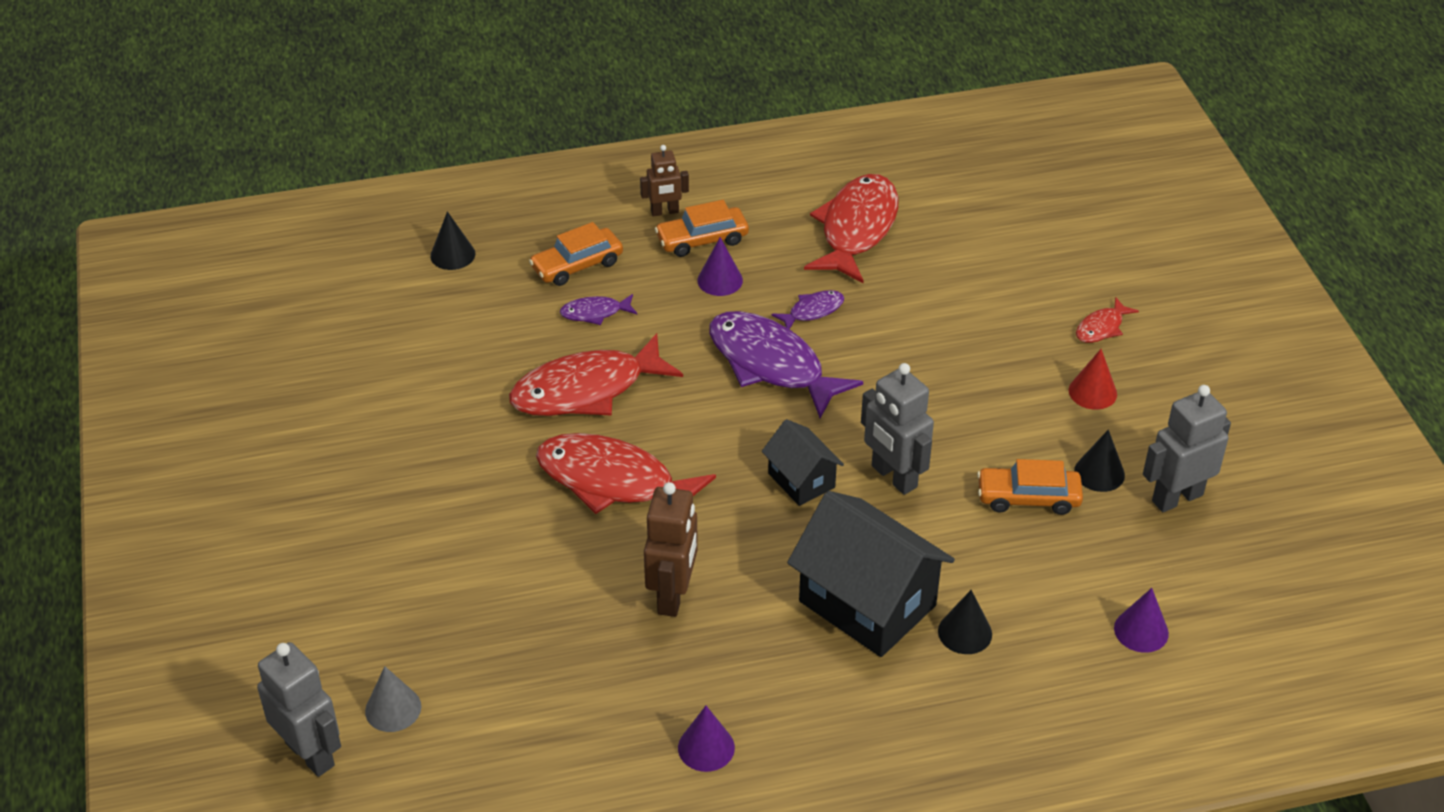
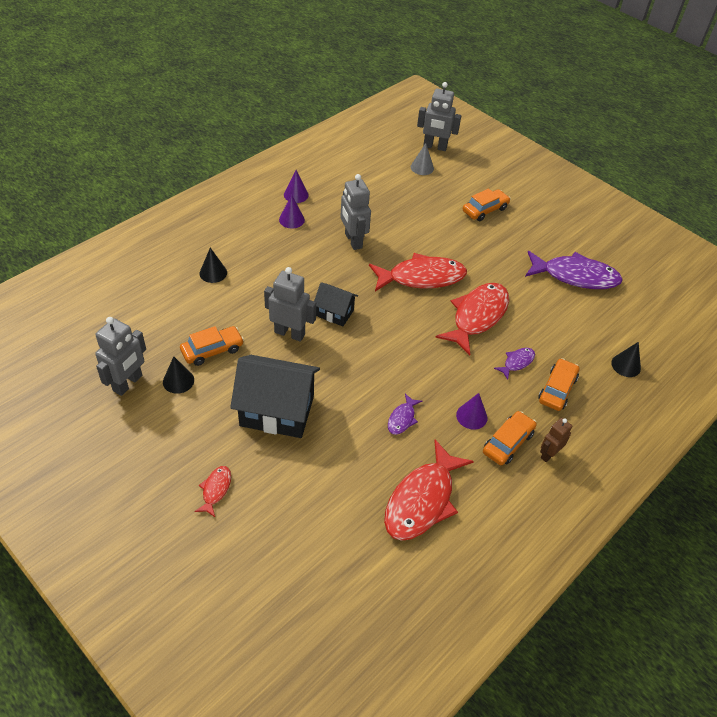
camera: 145 degrees right, 5 degrees up
brown robot [644,482,698,617] -> grey robot [340,174,371,250]
purple fish [709,311,863,418] -> purple fish moved to [525,251,623,289]
black house [787,491,955,657] -> black house moved to [230,355,320,438]
red fish [804,174,898,283] -> red fish turned 45 degrees clockwise [384,440,474,541]
red cone [1069,349,1117,410] -> none
purple cone [1114,588,1169,653] -> purple cone moved to [279,194,305,229]
none -> orange car [463,189,510,221]

